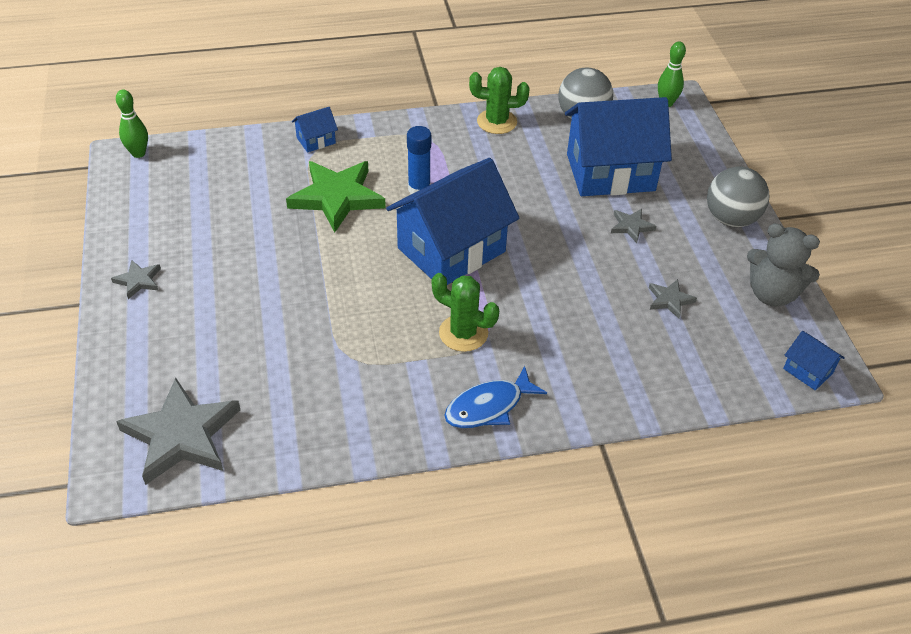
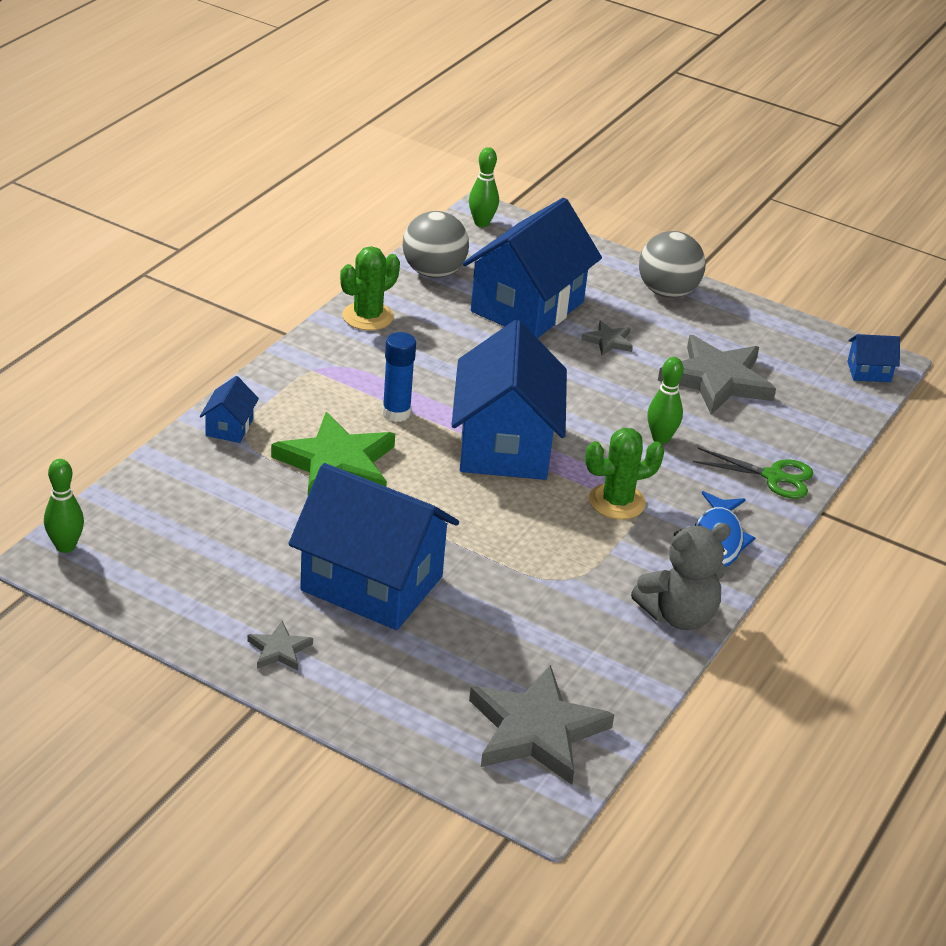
camera: 50 degrees left, 10 degrees down
grey star [649,279,697,318] -> grey star [658,335,776,415], size x2.16
grey teddy bear [747,223,820,306] -> grey teddy bear moved to [631,523,731,630]
none -> blue house [288,463,459,630]
none -> green bowling pin [647,357,684,444]
none -> green scissors [693,448,813,499]

